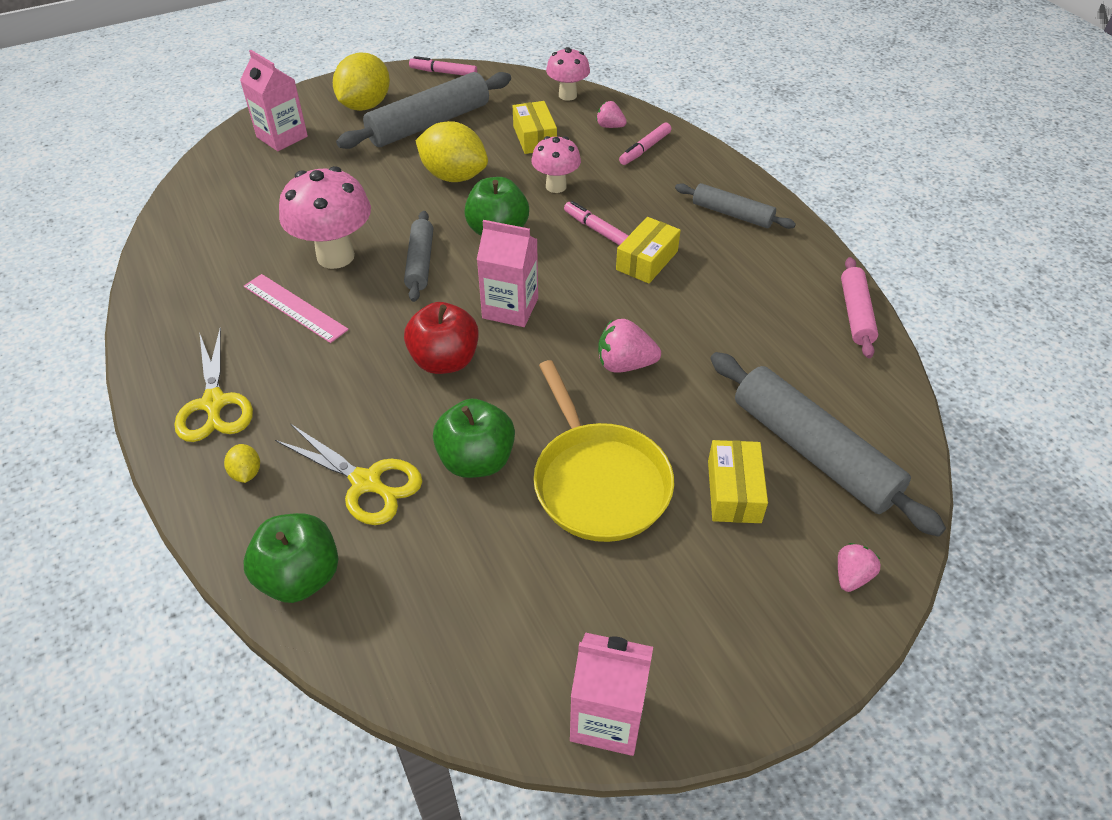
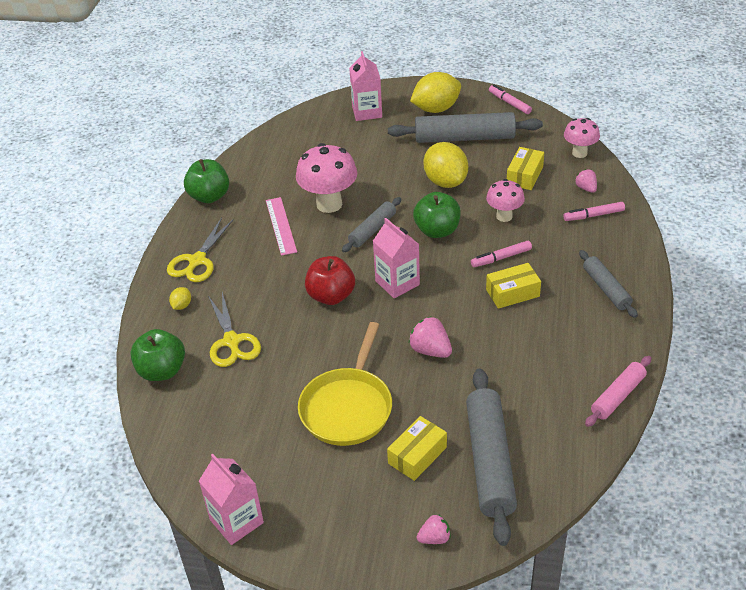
camera: 40 degrees right, 5 degrees down
green apple [433,399,515,478] -> green apple moved to [184,159,229,203]
pink marker [564,201,629,246] -> pink marker turned 105 degrees counterclockwise [471,241,532,267]

